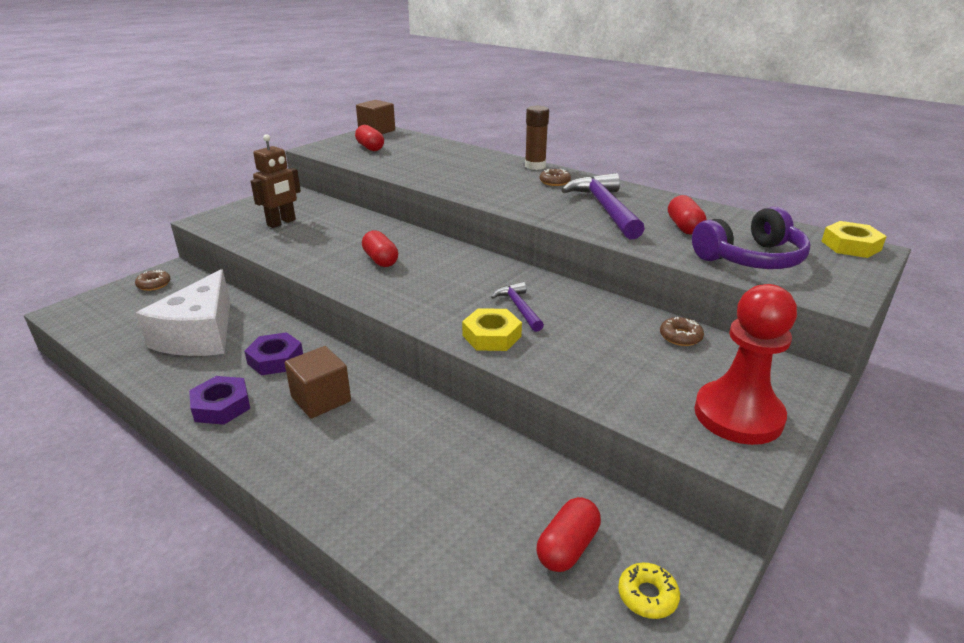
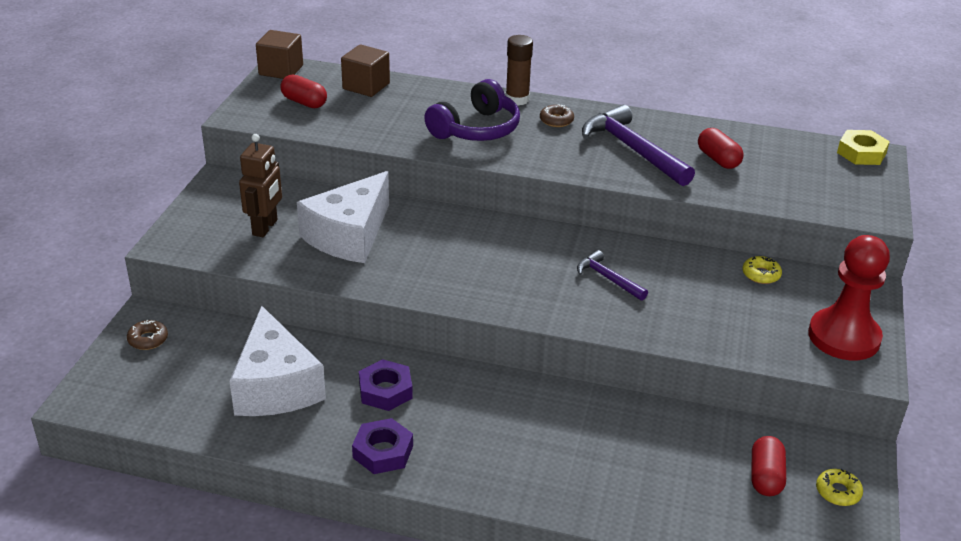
camera: 25 degrees left, 5 degrees up
brown cube [285,346,351,418] -> brown cube moved to [341,44,390,97]
red capsule [362,230,398,267] -> none
yellow nut [462,308,522,351] -> none
brown donut [660,317,704,346] -> yellow donut [742,256,782,284]
purple headphones [692,207,811,269] -> purple headphones moved to [424,79,520,141]
none -> white cheese [297,171,389,263]

